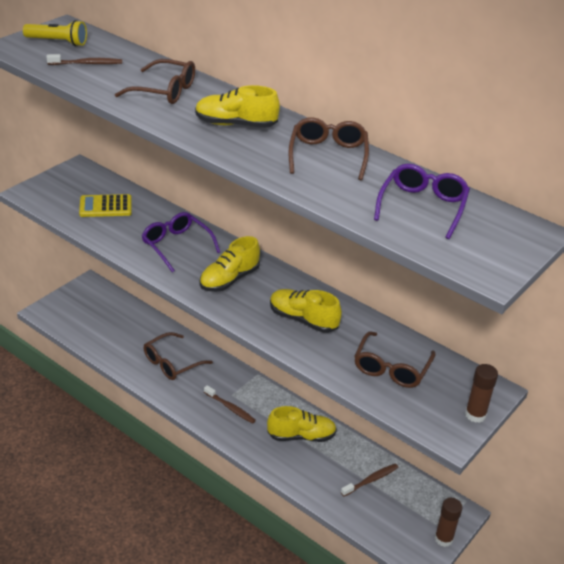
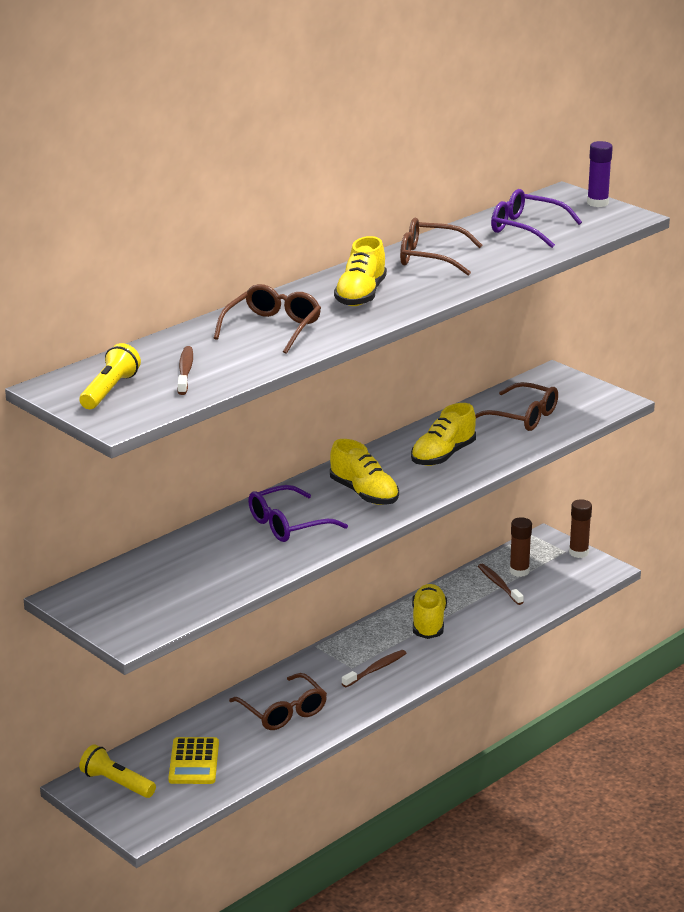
camera: 80 degrees left, 10 degrees down
yellow calculator [79,194,131,217] -> yellow calculator moved to [168,737,219,784]
brown glue stick [465,364,498,423] -> brown glue stick moved to [510,517,532,577]
none -> yellow flashlight [79,745,156,798]
none -> purple glue stick [587,141,613,207]

